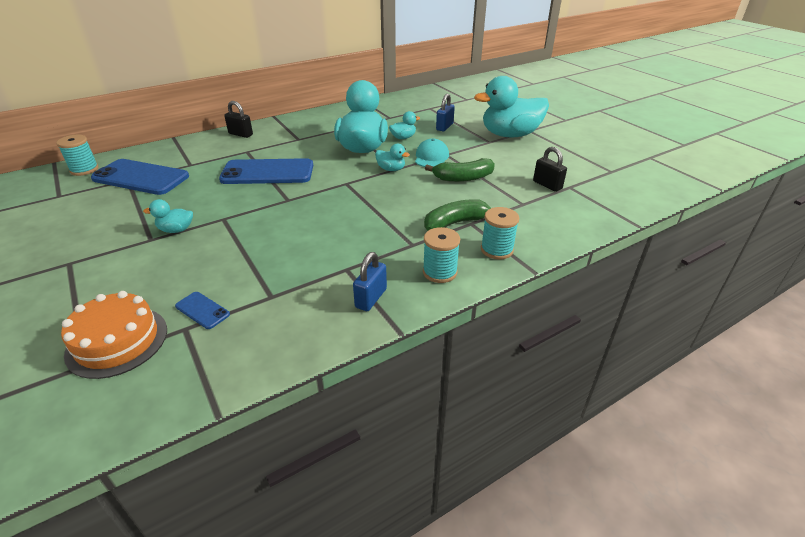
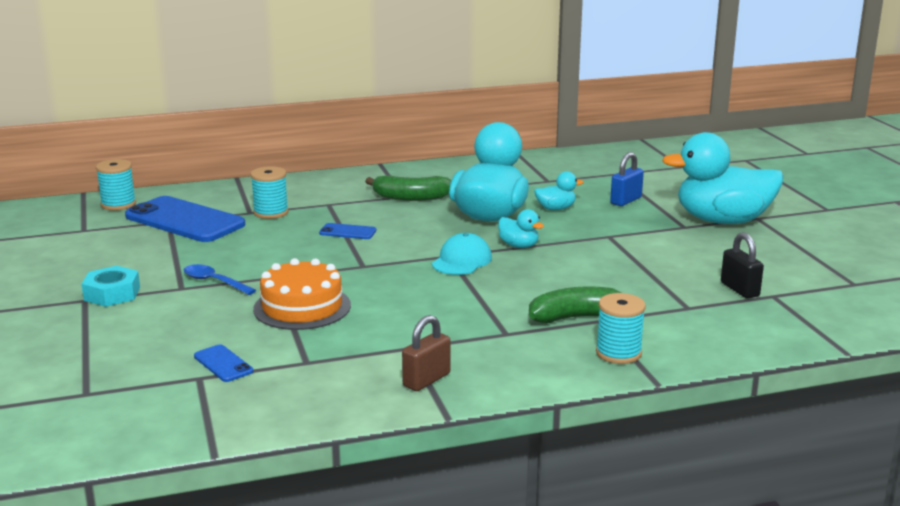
camera: 15 degrees right, 15 degrees down
orange cake [61,291,167,379] -> orange cake moved to [253,258,351,330]
turquoise duck [143,199,193,233] -> blue spoon [184,264,256,295]
blue phone [219,158,313,184] -> blue phone [319,223,376,239], size x0.44
black padlock [224,101,253,138] -> none
blue padlock [353,252,387,311] -> brown padlock [402,315,451,391]
turquoise cap [415,139,449,167] -> turquoise cap moved to [432,233,492,275]
turquoise spool [423,227,460,283] -> turquoise spool moved to [250,166,289,219]
green banana [425,158,495,182] -> green banana moved to [365,175,451,201]
none -> turquoise nut [82,266,140,307]

